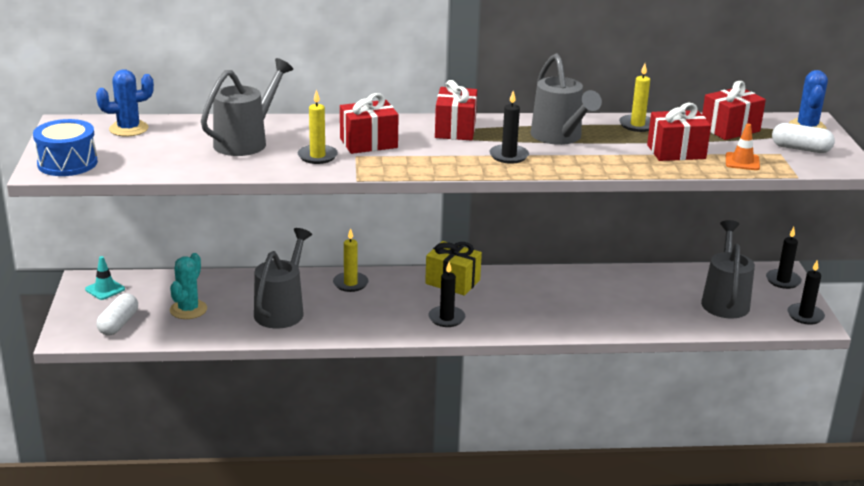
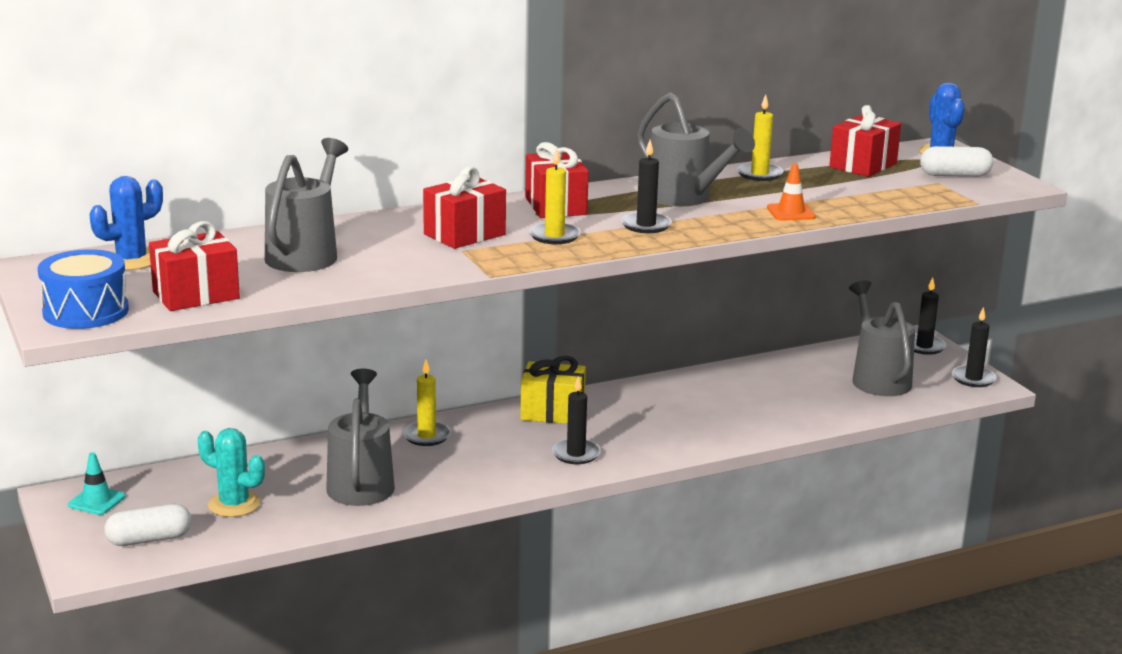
camera: 20 degrees left, 5 degrees down
white capsule [96,293,138,335] -> white capsule turned 75 degrees clockwise [104,504,191,546]
turquoise cactus [170,253,207,319] -> turquoise cactus turned 60 degrees counterclockwise [198,428,265,517]
yellow candle [298,90,338,164] -> yellow candle moved to [529,148,581,244]
red gift [647,103,711,161] -> red gift moved to [149,221,240,311]
orange traffic cone [726,124,760,170] -> orange traffic cone moved to [767,163,816,221]

